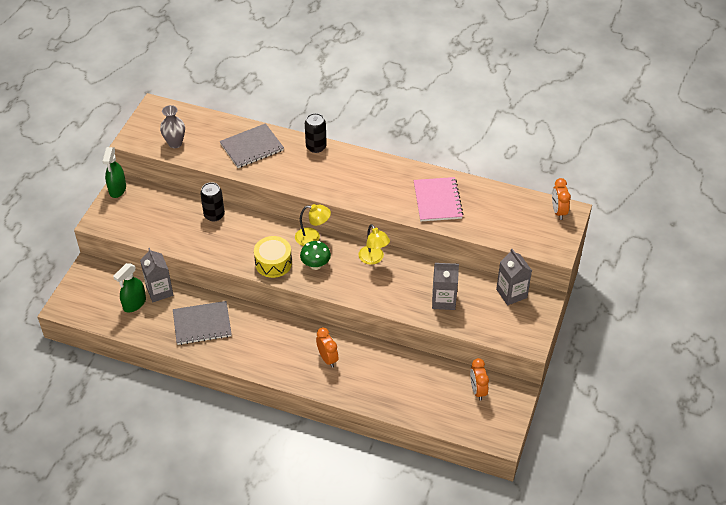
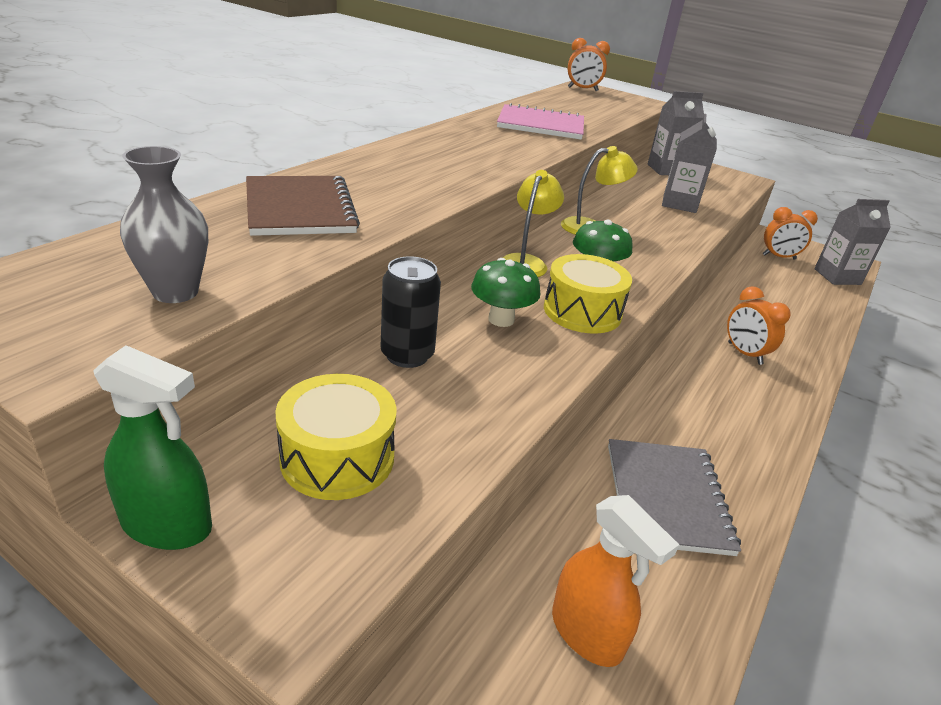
camera: 80 degrees left, 15 degrees down
green spray bottle [113,263,146,313] -> orange spray bottle [552,495,679,667]
grey carton [140,248,174,302] -> grey carton moved to [814,199,891,285]
grey notebook [220,123,284,168] -> brown notebook [246,176,360,236]
black can [305,113,327,153] -> none
orange clock [316,327,338,368] -> orange clock turned 105 degrees counterclockwise [727,287,791,365]
none -> yellow drum [275,374,397,500]
none -> green mushroom [471,258,540,327]

